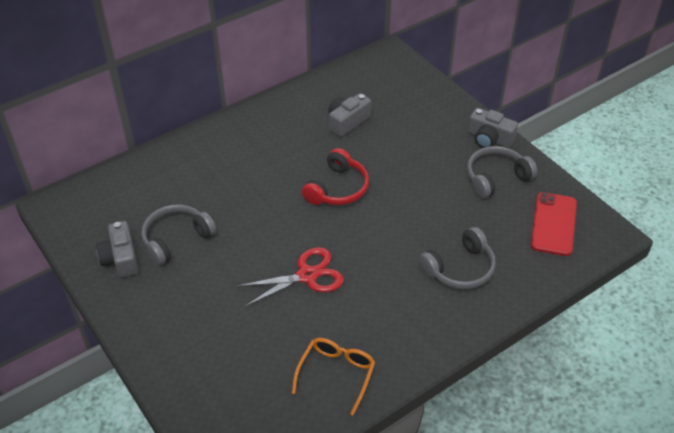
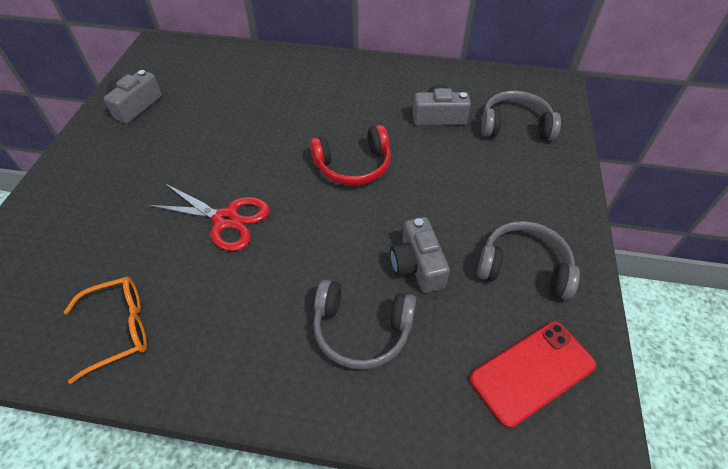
camera: 45 degrees right, 5 degrees up
grey headphones [141,204,216,265] -> grey headphones moved to [481,91,561,141]
grey camera [468,108,518,148] -> grey camera moved to [390,217,450,293]

